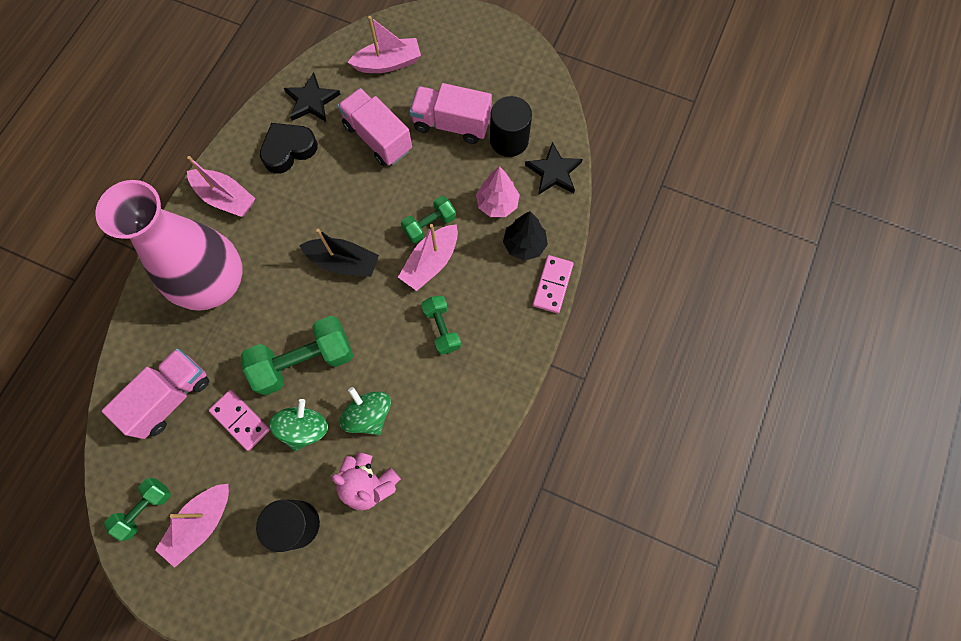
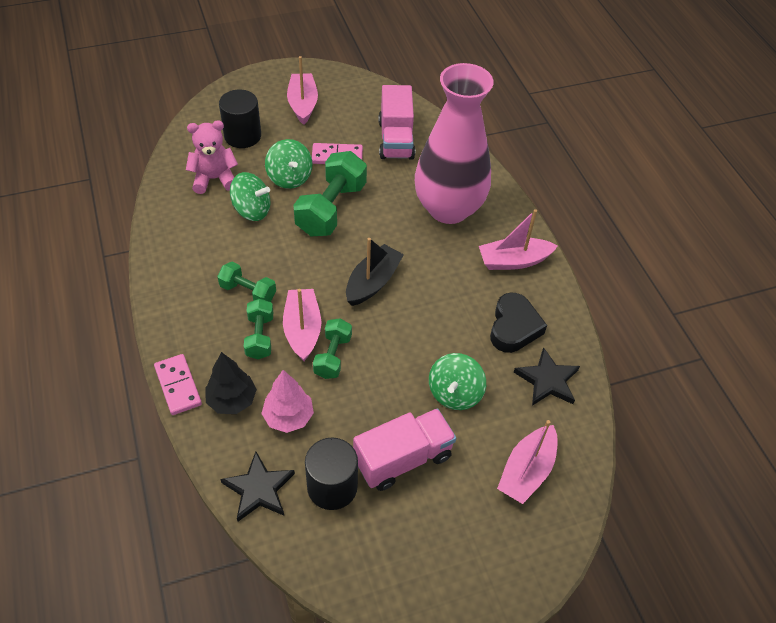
camera: 135 degrees right, 20 degrees down
green dumbbell [104,478,171,541] -> green dumbbell moved to [244,299,273,359]
black boat [299,229,379,277] -> black boat turned 150 degrees clockwise [346,238,404,306]
pink truck [337,88,412,166] -> green spinning top [429,353,486,410]

